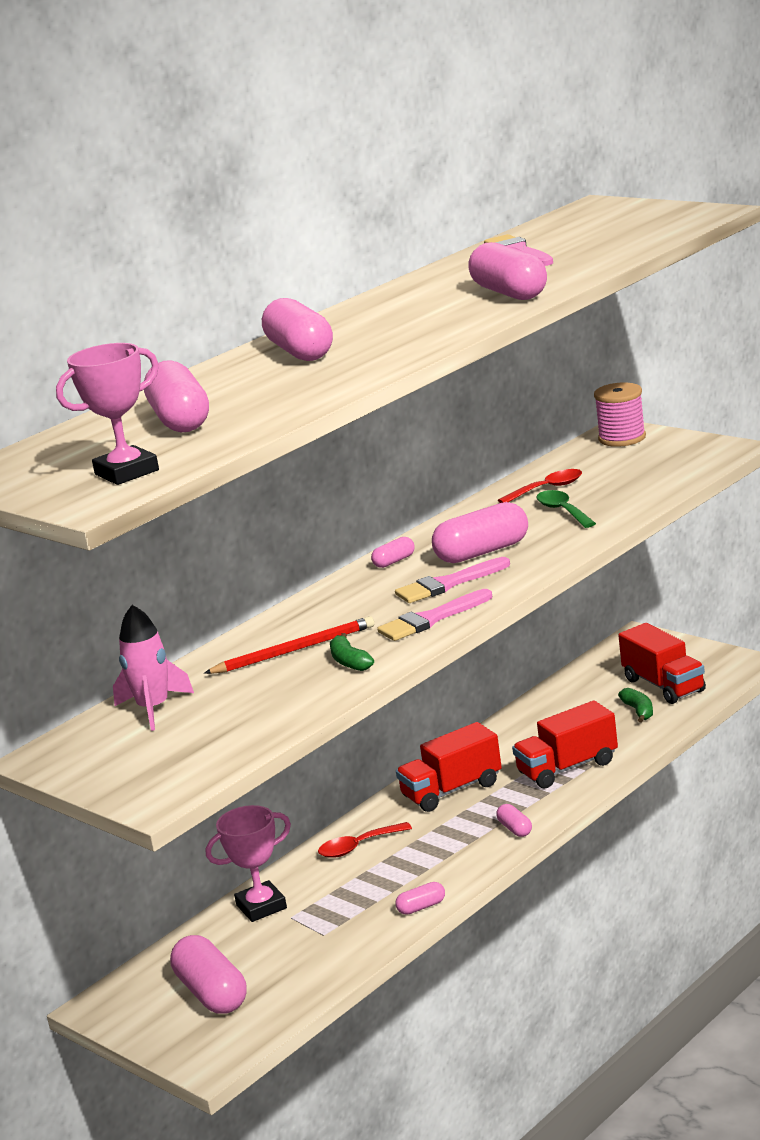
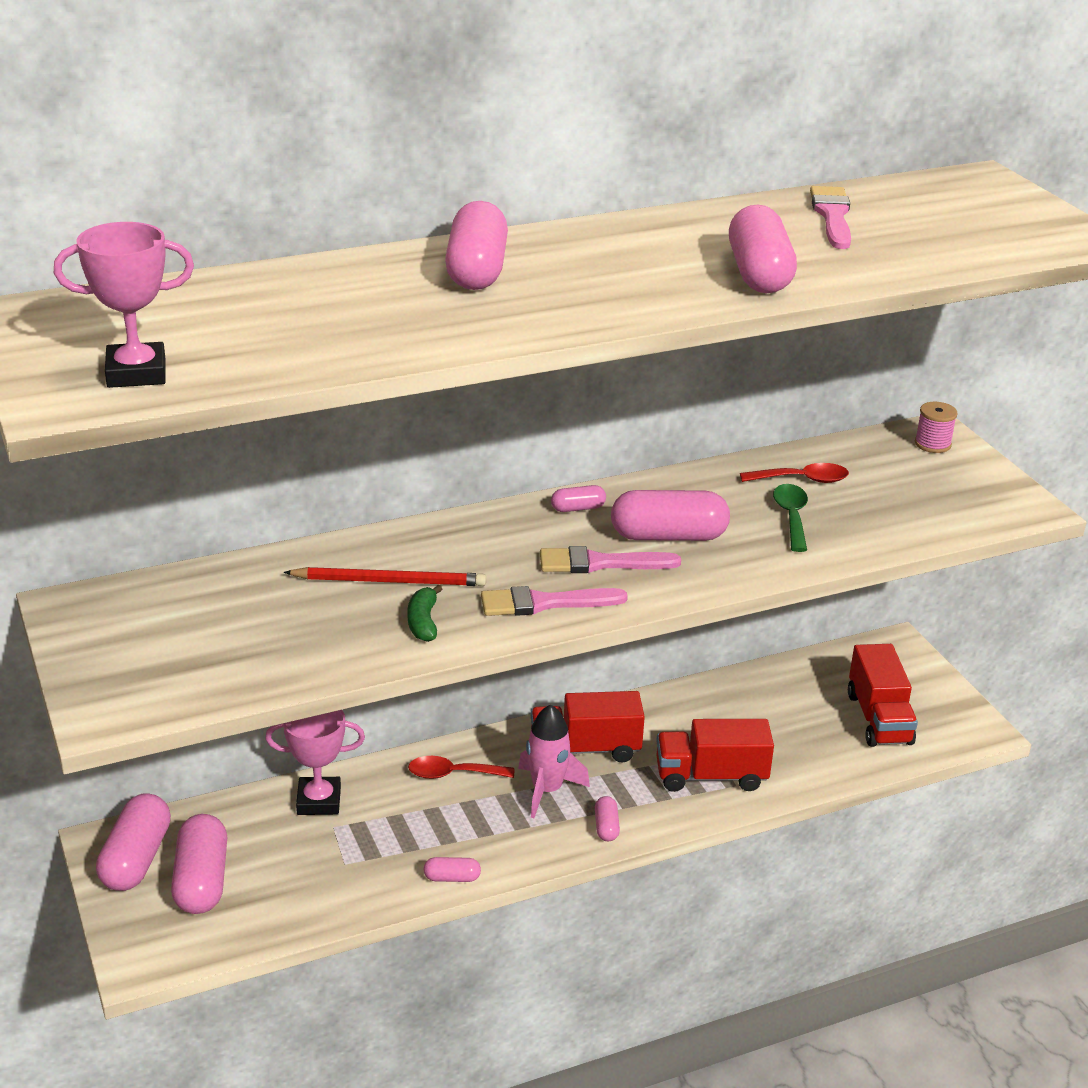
camera: 20 degrees right, 10 degrees up
pink rocket [113,605,194,731] -> pink rocket moved to [518,704,590,818]
pink capsule [144,360,209,432] -> pink capsule moved to [96,794,171,891]
pink spool [594,382,646,447] -> pink spool [915,402,958,453], size x0.66
green banana [618,688,653,722] -> none

